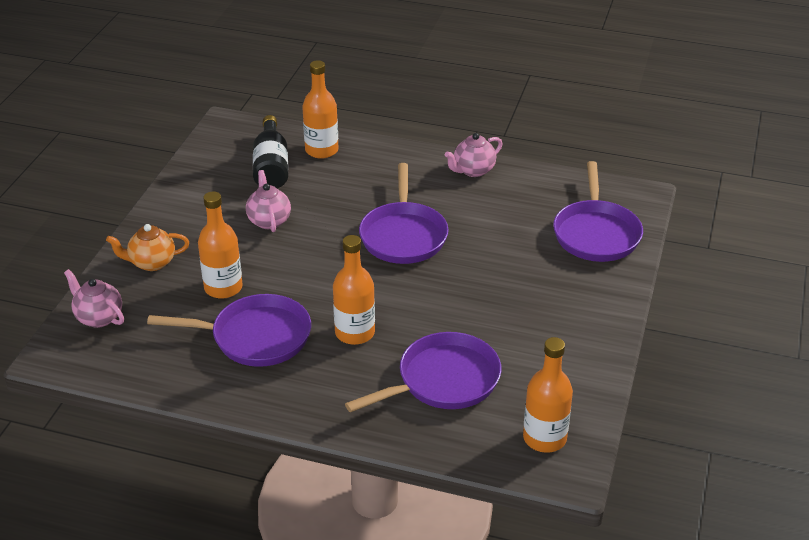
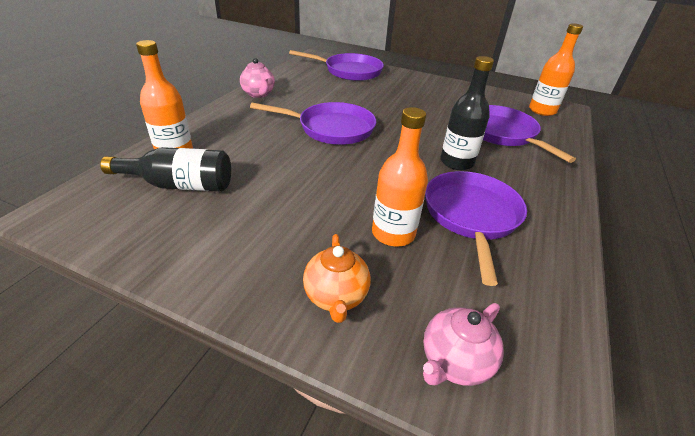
camera: 85 degrees left, 0 degrees up
pink teapot [246,170,291,232] -> none
orange bottle [333,235,375,345] -> black bottle [440,56,494,170]

